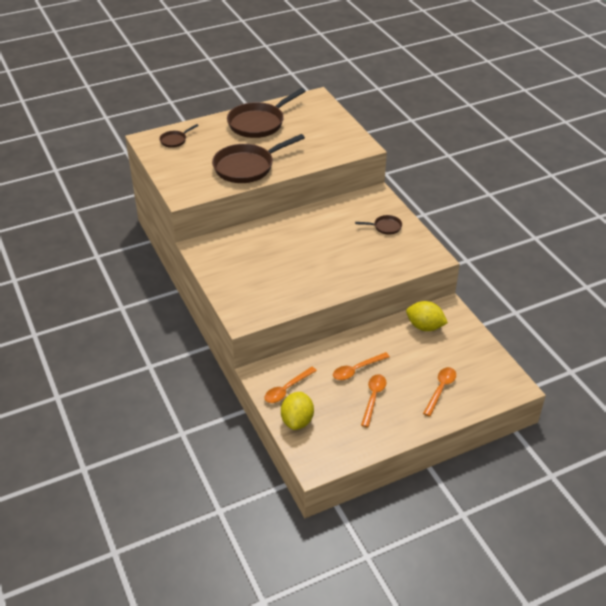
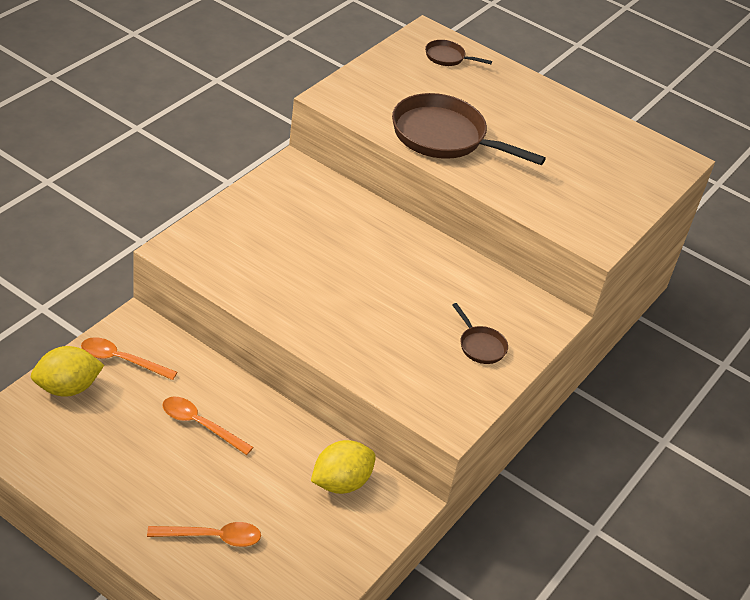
camera: 55 degrees right, 0 degrees up
brown pan [227,88,306,138] -> none
orange spoon [361,374,386,427] -> none
yellow lemon [406,301,448,331] -> yellow lemon turned 60 degrees clockwise [311,440,376,494]

